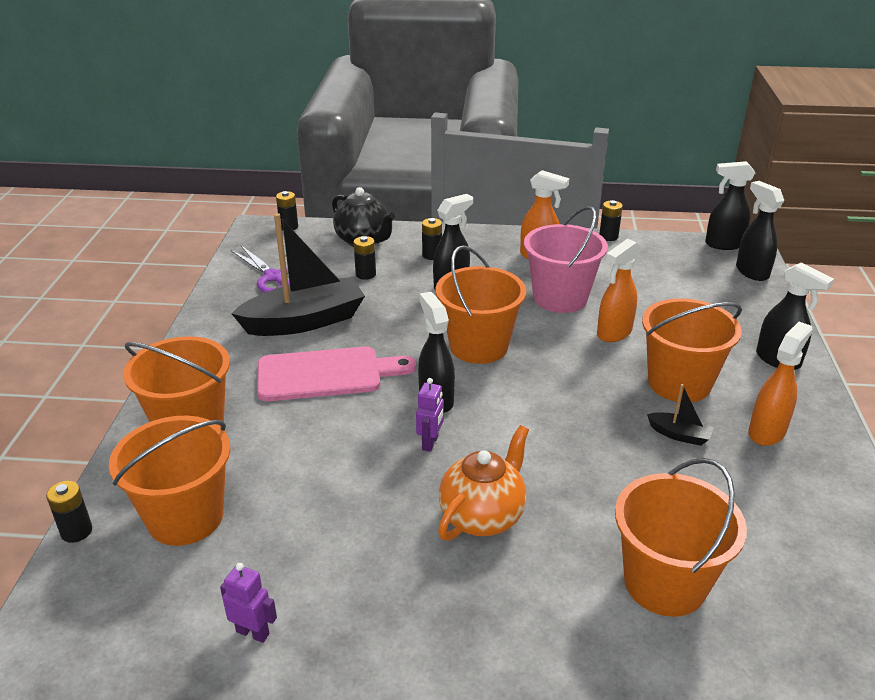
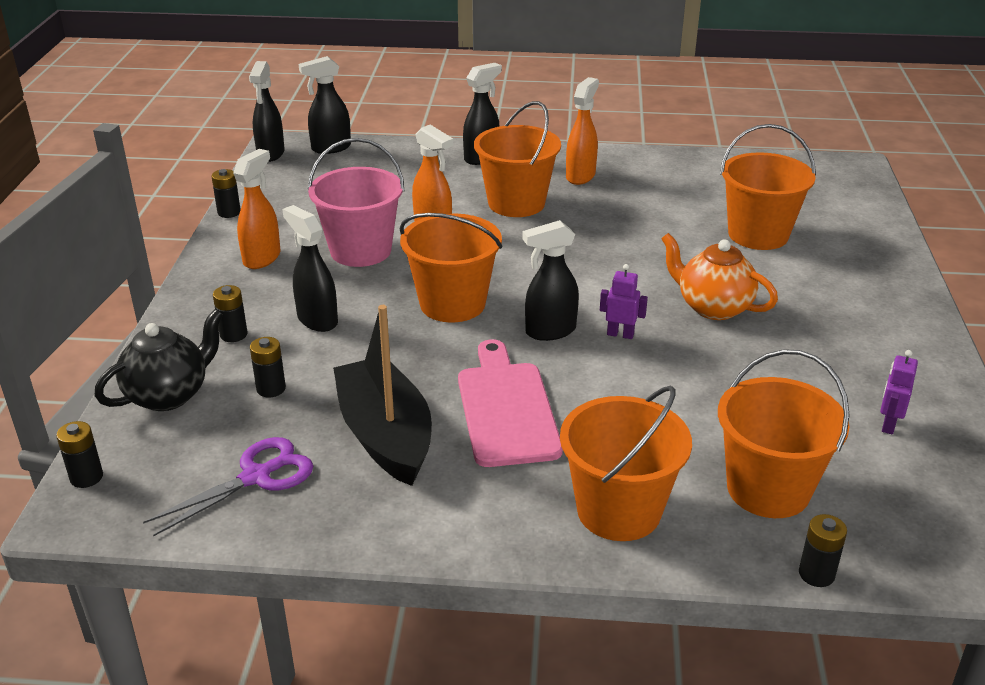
camera: 90 degrees left, 0 degrees up
black boat [647,384,714,446] -> none
orange spray bottle [748,322,813,446] -> orange spray bottle turned 75 degrees clockwise [566,77,599,185]

